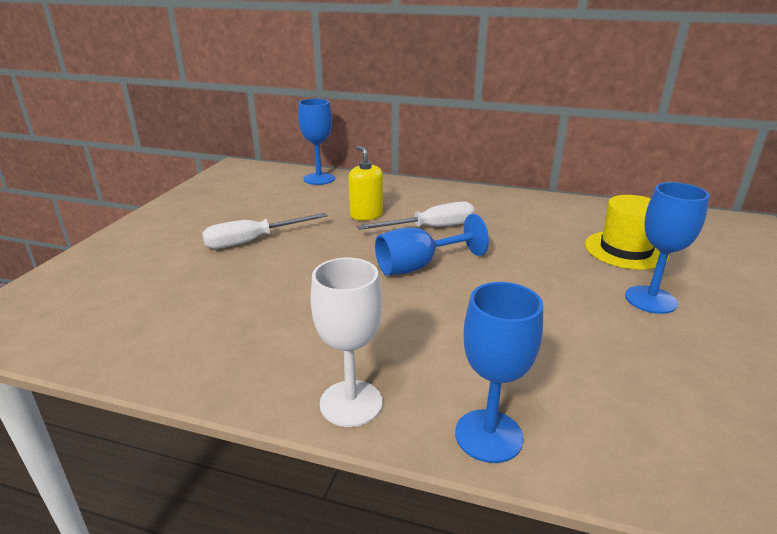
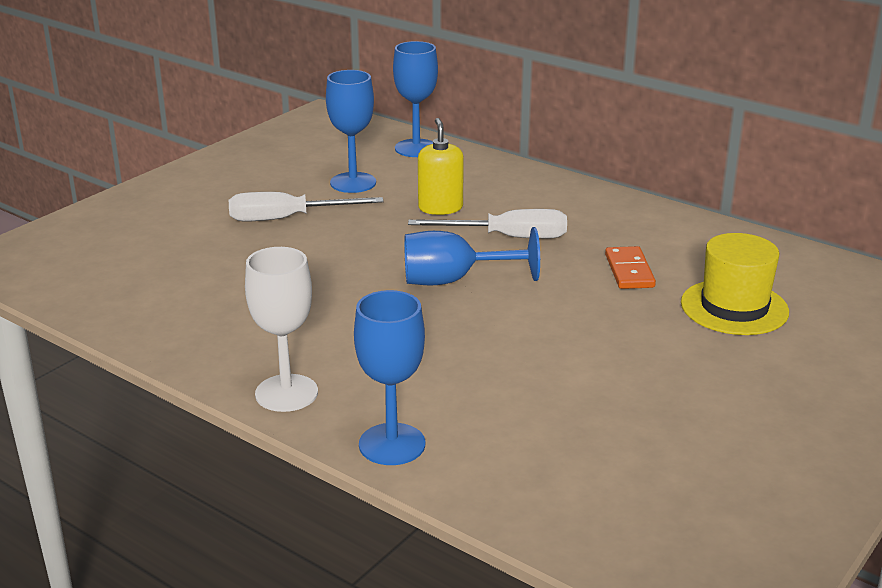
camera: 20 degrees right, 0 degrees up
blue goblet [625,182,710,314] -> blue goblet moved to [326,70,376,193]
none -> orange domino [605,246,656,289]

